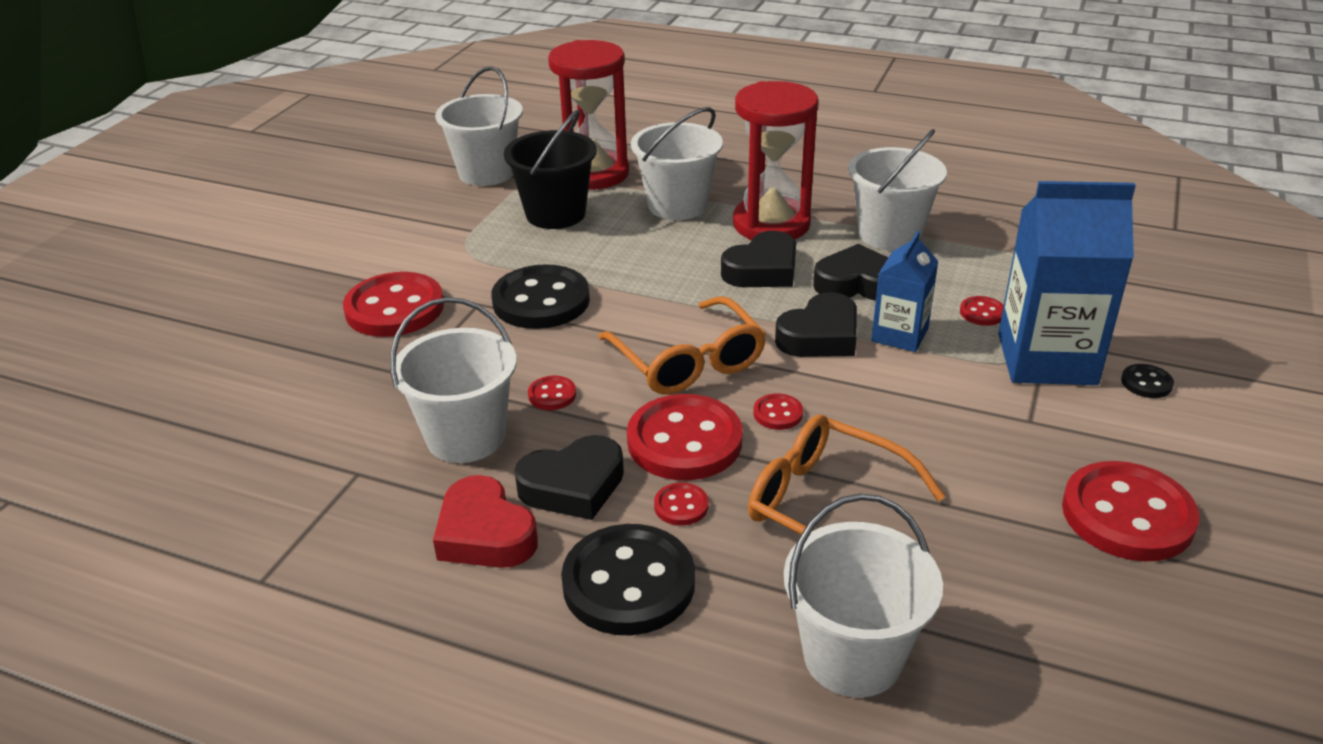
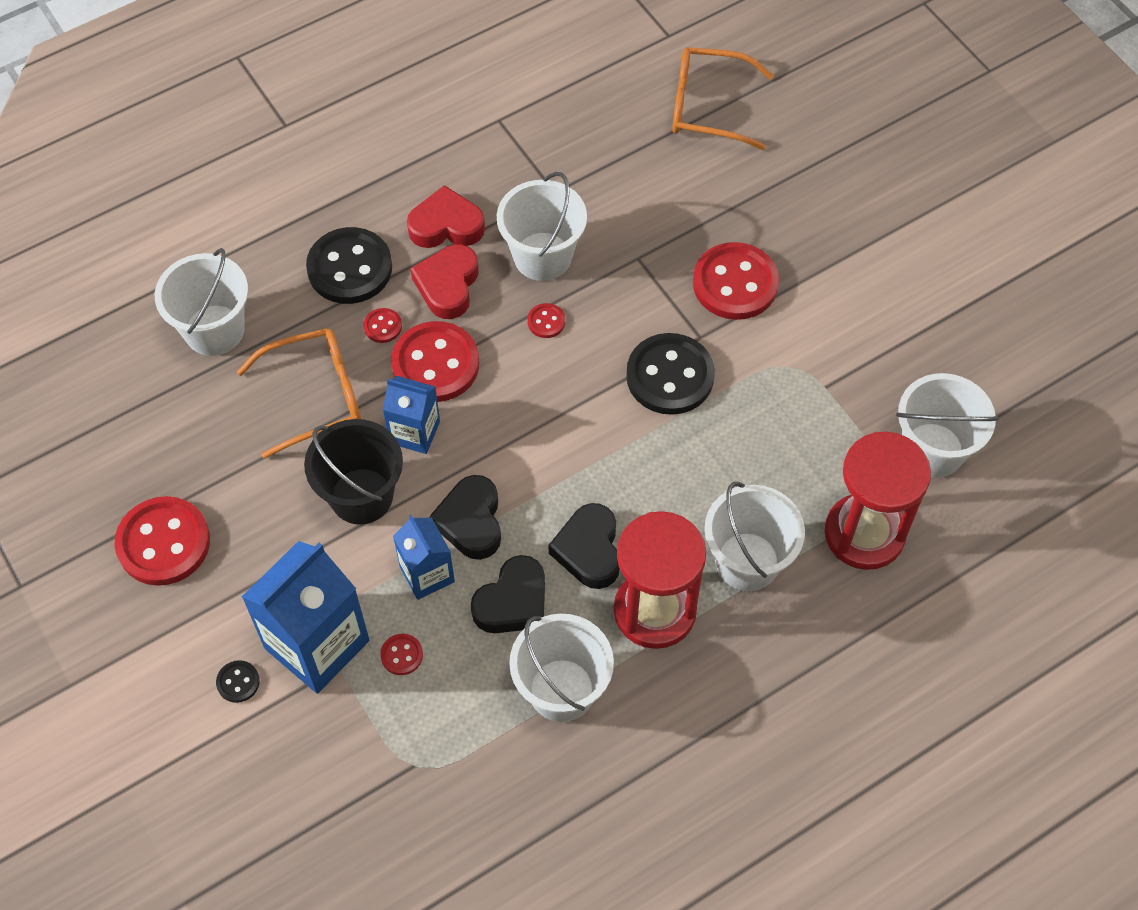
camera: 125 degrees right, 25 degrees up
black bucket [504,110,597,229] -> black bucket moved to [304,419,403,525]
black heart [514,435,624,520] -> red heart [410,244,478,319]
orange glasses [598,296,766,395] -> orange glasses moved to [672,47,774,150]
red button [753,393,803,430] -> blue carton [382,376,440,454]

